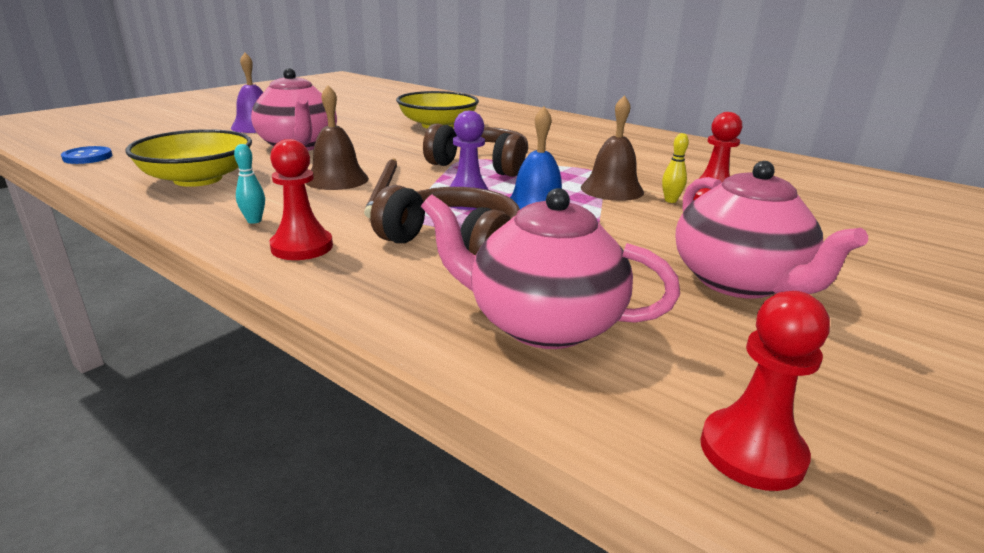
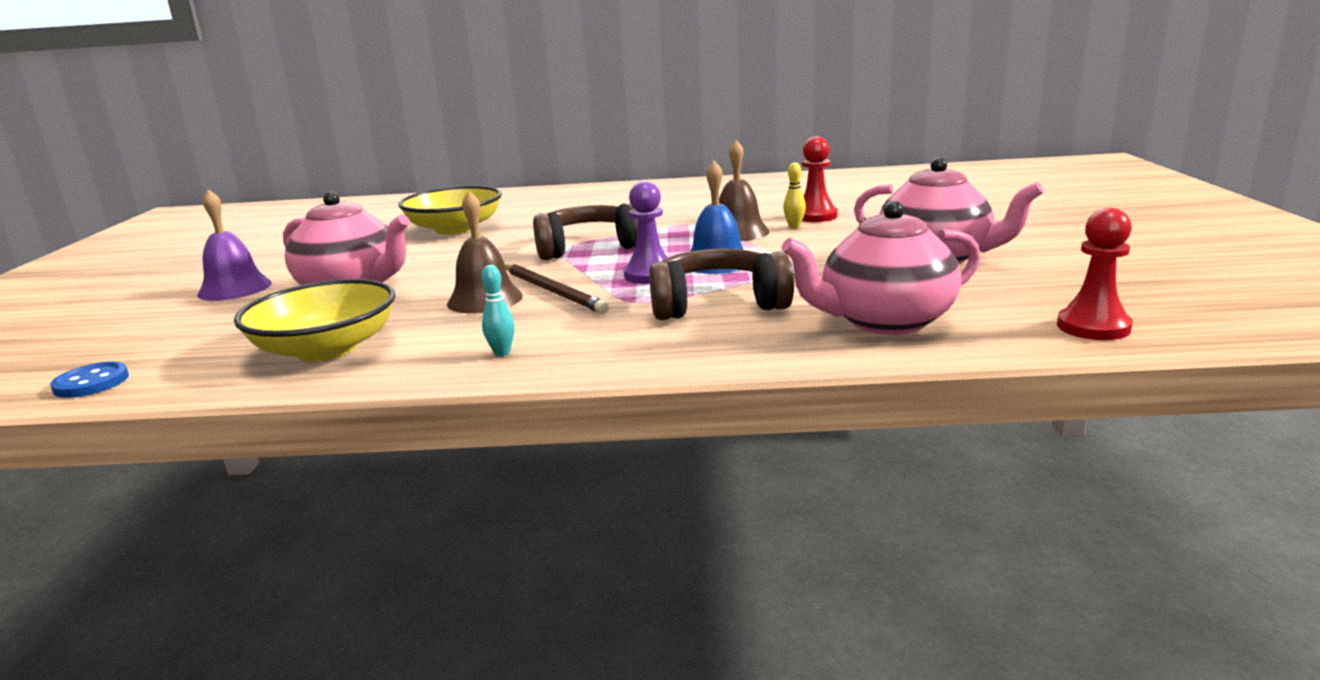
camera: 35 degrees left, 5 degrees down
red pawn [269,139,333,260] -> none

